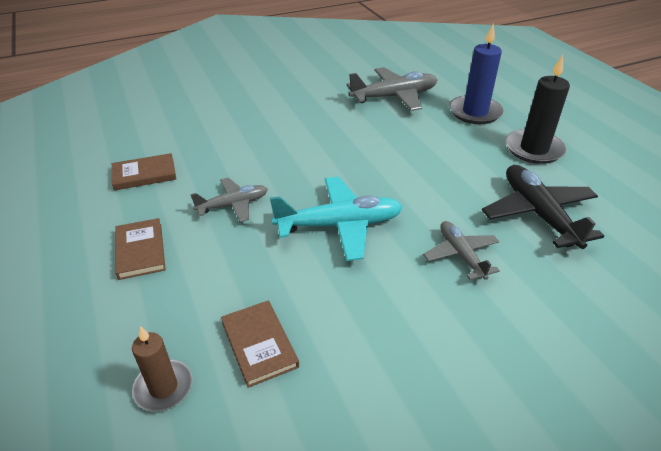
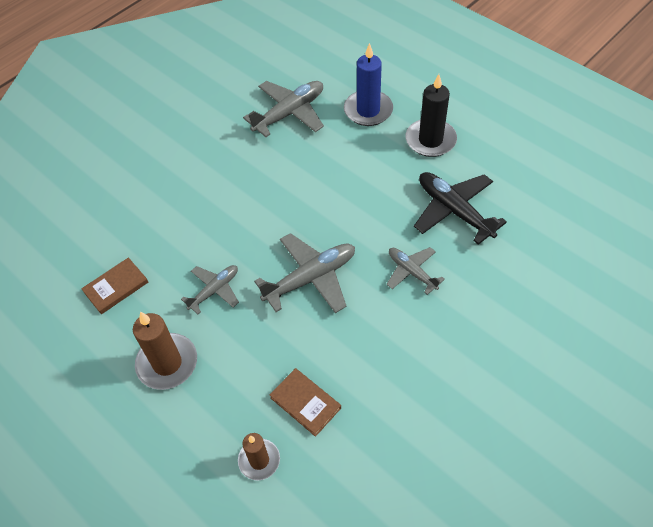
camera: 20 degrees left, 15 degrees up
brown book [115,218,166,280] -> brown candle [133,311,197,390]
turquoise plane [270,177,403,261] -> grey plane [254,233,355,313]

